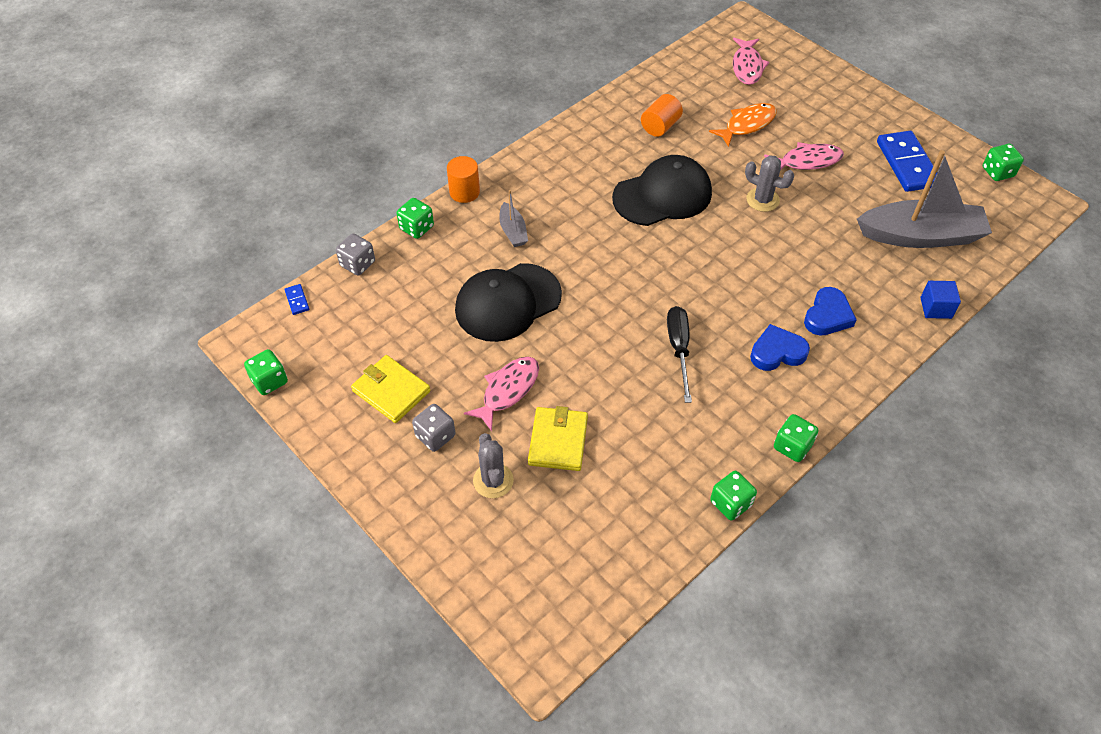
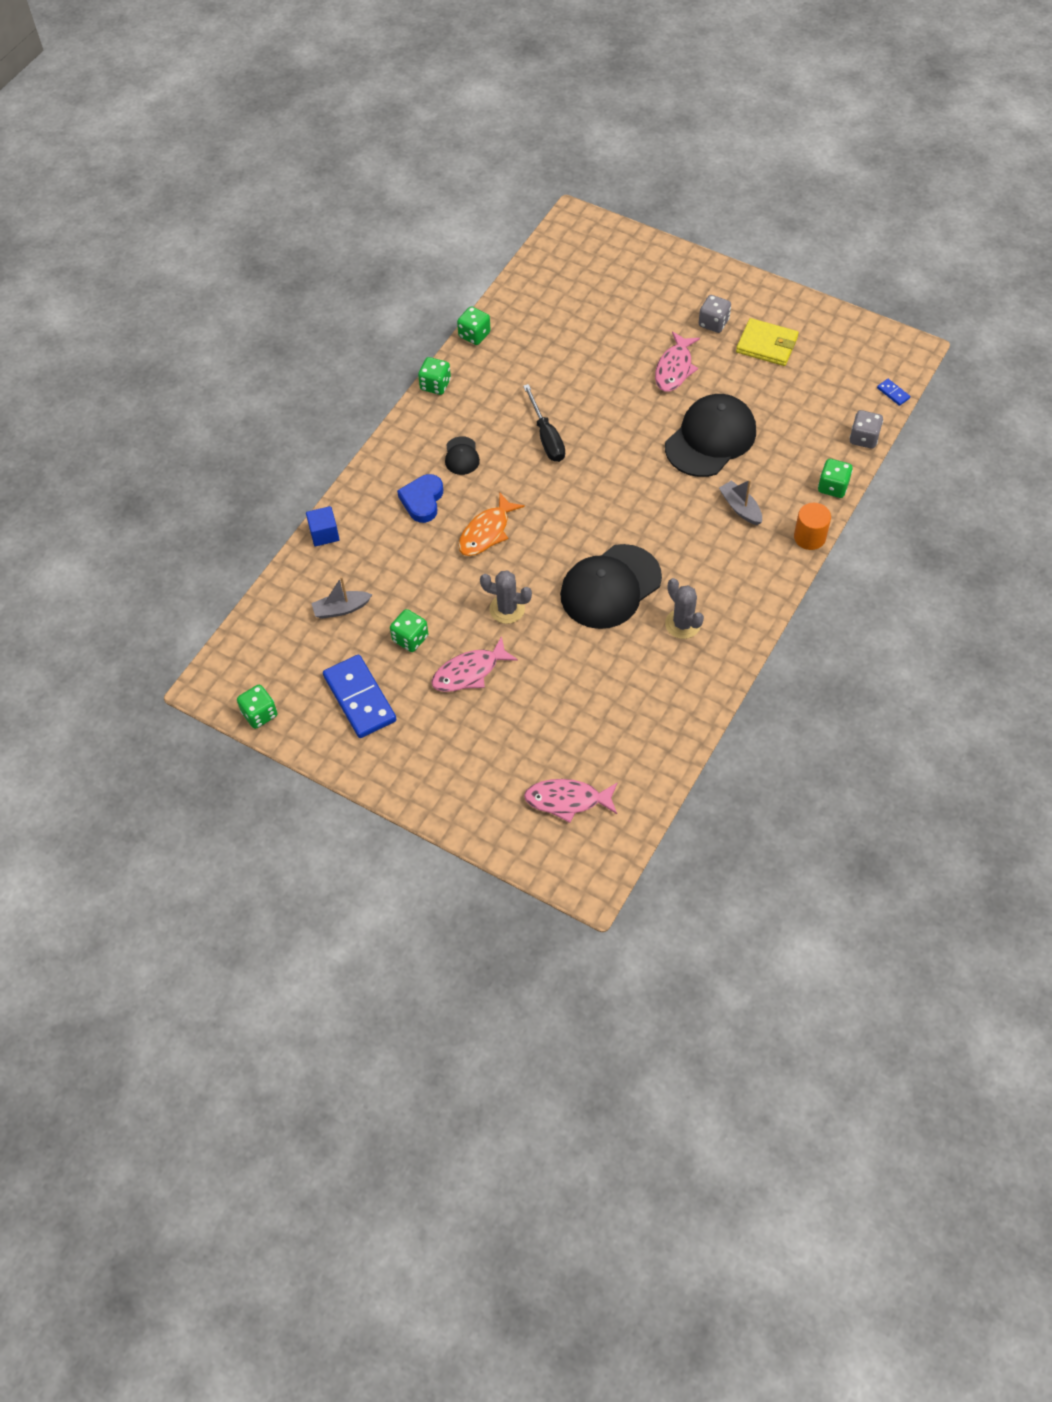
camera: 165 degrees right, 5 degrees up
green dice [244,349,288,395] -> green dice moved to [390,609,428,652]
grey cactus [473,433,514,498] -> grey cactus moved to [665,578,704,639]
yellow wallet [528,406,588,471] -> none
orange cylinder [641,94,683,137] -> none
orange fish [709,103,777,147] -> orange fish moved to [458,493,525,556]
pink fish [733,38,769,85] -> pink fish turned 75 degrees counterclockwise [524,779,617,823]
blue heart [750,324,810,371] -> black cap [445,436,480,475]
grey boat [857,150,992,248] -> grey boat [311,577,372,619], size x0.45

